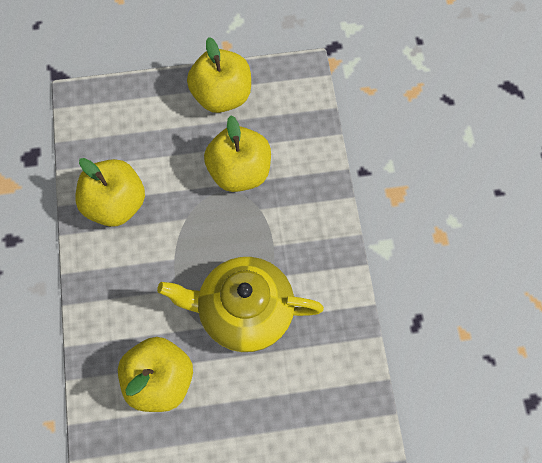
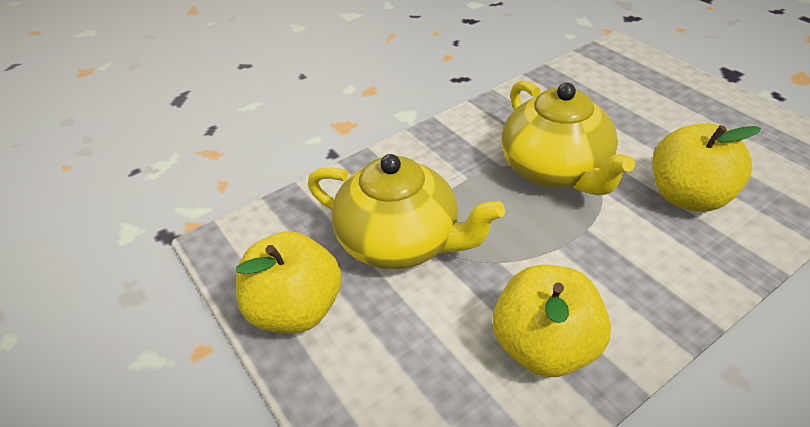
camera: 115 degrees left, 25 degrees down
yellow apple [204,116,271,192] -> yellow teapot [308,154,505,269]

